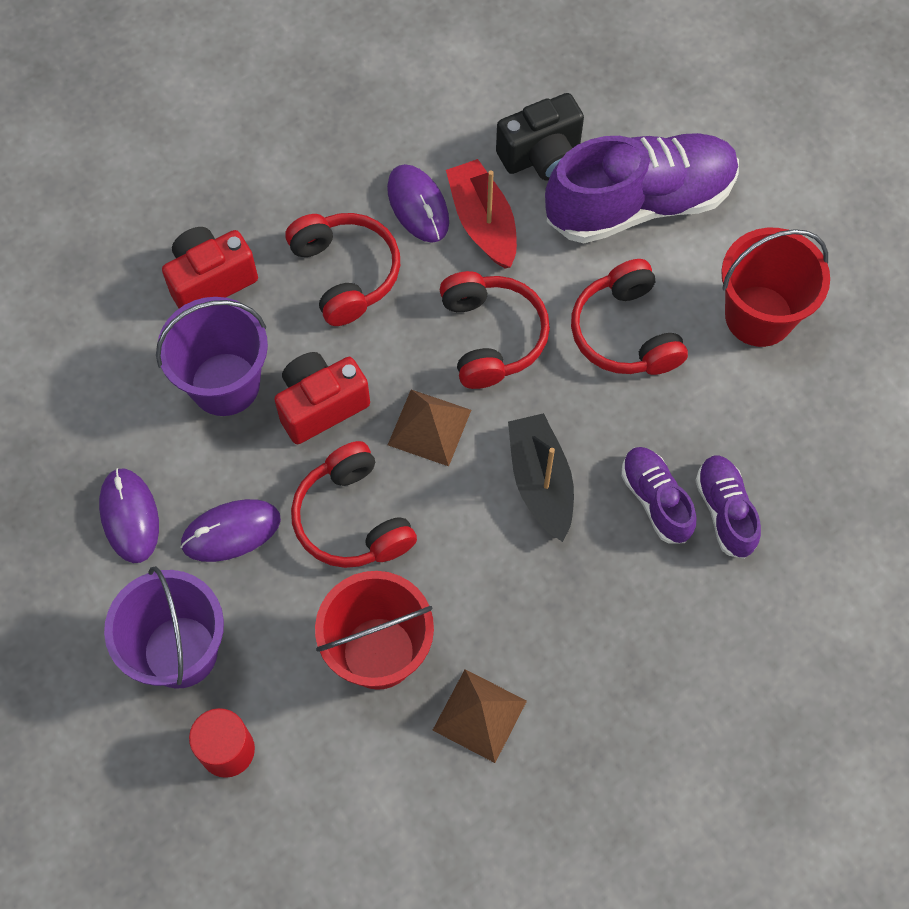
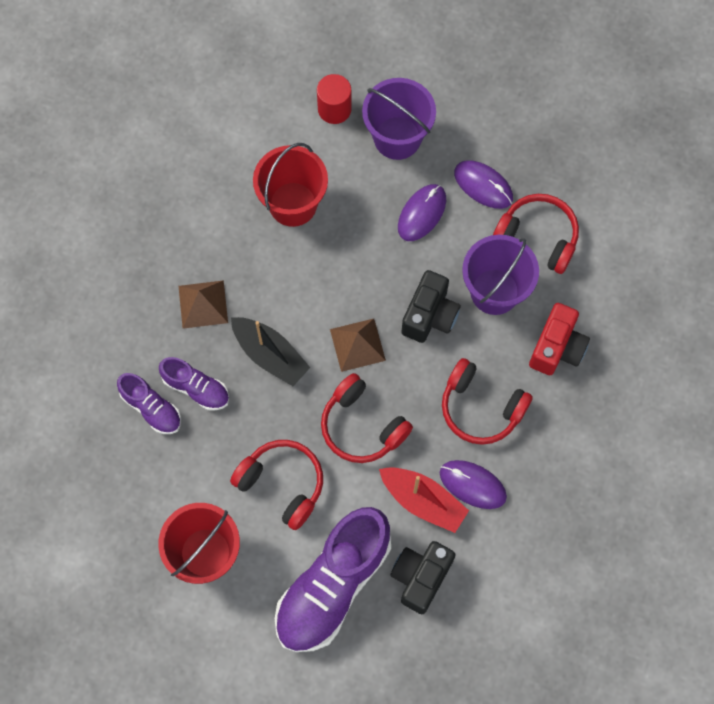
camera: 145 degrees right, 5 degrees up
red camera [274,352,370,444] -> black camera [401,270,461,343]
red headphones [291,441,417,568] -> red headphones moved to [493,194,579,274]
brown pyramid [433,669,527,763] -> brown pyramid moved to [179,280,228,329]

